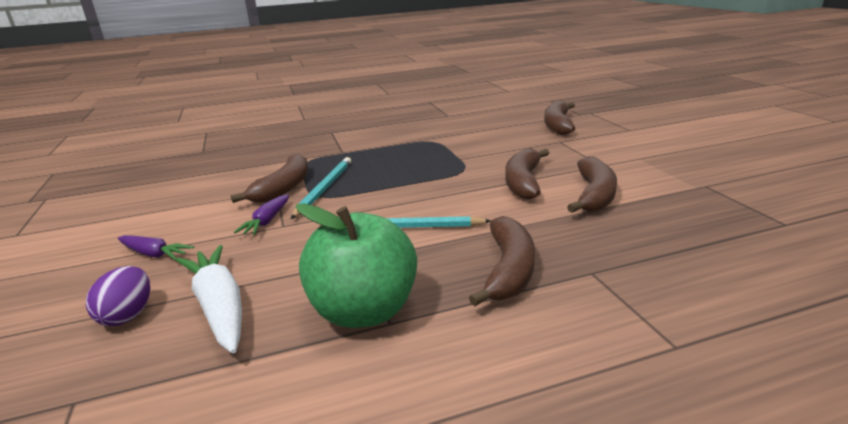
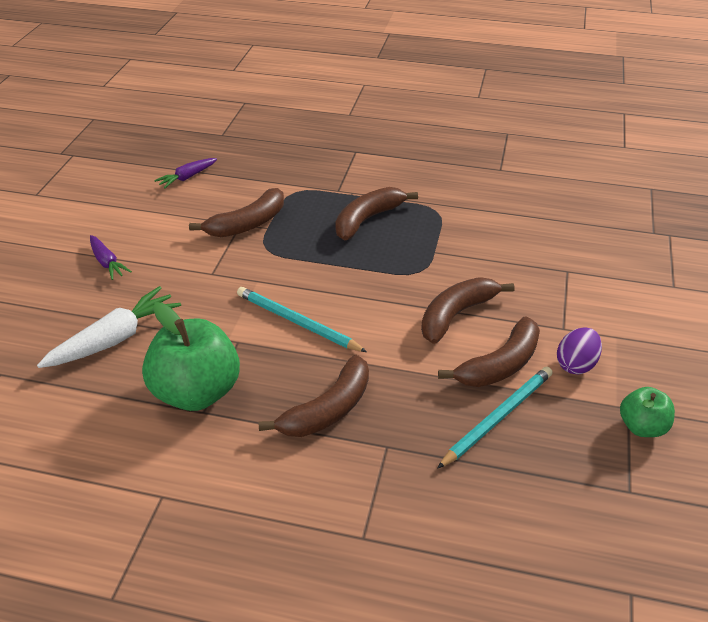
camera: 30 degrees right, 15 degrees up
purple egg [86,266,150,326] -> purple egg moved to [557,327,602,374]
white carrot [175,245,242,353] -> white carrot turned 45 degrees clockwise [37,286,181,368]
purple carrot [233,195,289,235] -> purple carrot moved to [154,158,217,189]
turquoise pencil [291,157,351,219] -> turquoise pencil moved to [437,367,553,469]
brown banana [544,100,575,135] -> brown banana moved to [335,187,418,240]
none -> green apple [620,387,675,437]

